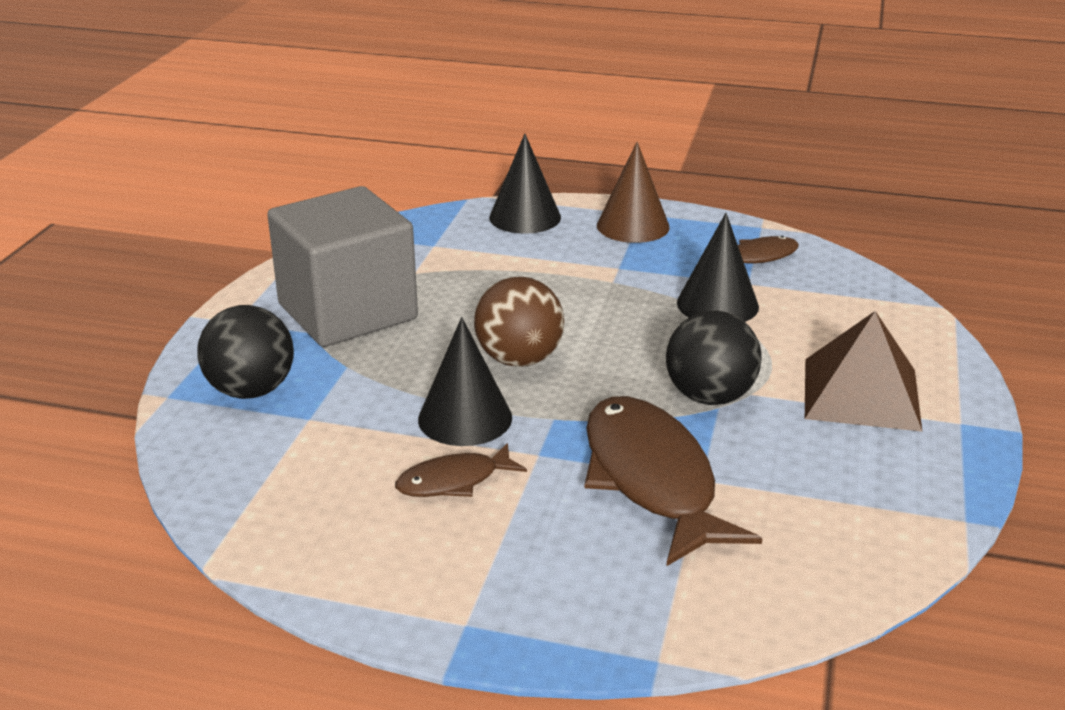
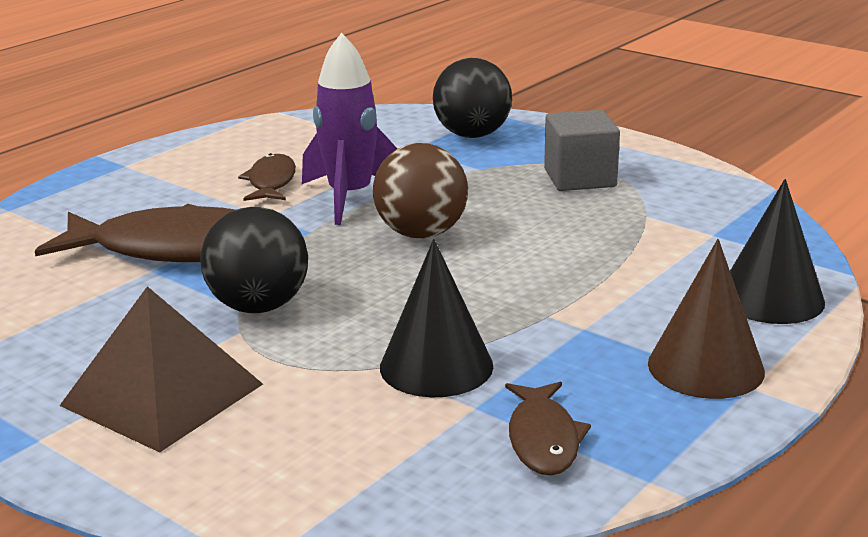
camera: 115 degrees right, 5 degrees down
grey cube [267,186,418,347] -> grey cube [544,110,620,191], size x0.55
black cone [418,317,512,446] -> purple rocket [302,33,398,225]

